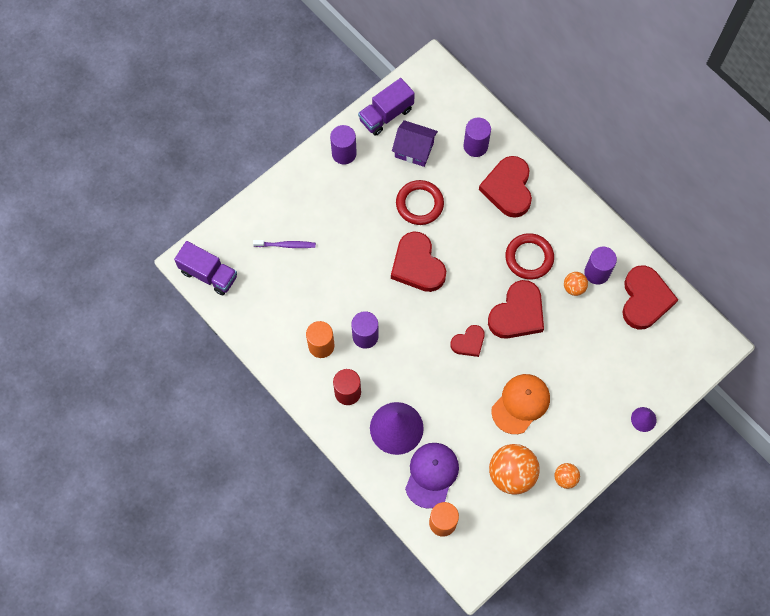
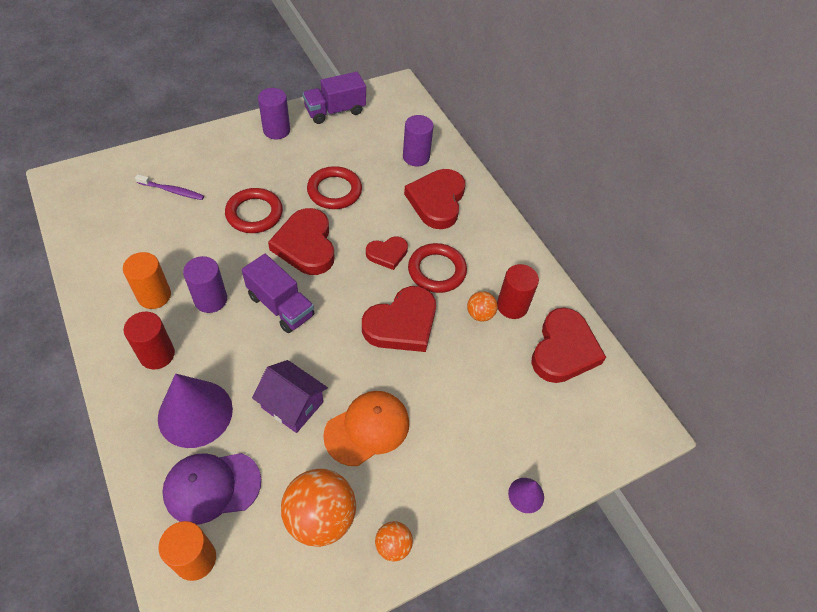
camera: 10 degrees right, 15 degrees down
purple truck [174,241,237,295] -> purple truck moved to [242,254,314,333]
purple house [392,120,438,167] -> purple house moved to [252,360,328,433]
purple cap [405,443,459,509] -> purple cap turned 135 degrees counterclockwise [162,453,261,525]
red heart [451,325,485,357] -> red heart moved to [366,236,408,270]
purple cylinder [584,247,617,285] -> red cylinder [497,264,539,319]
none -> red ring [225,188,283,233]

